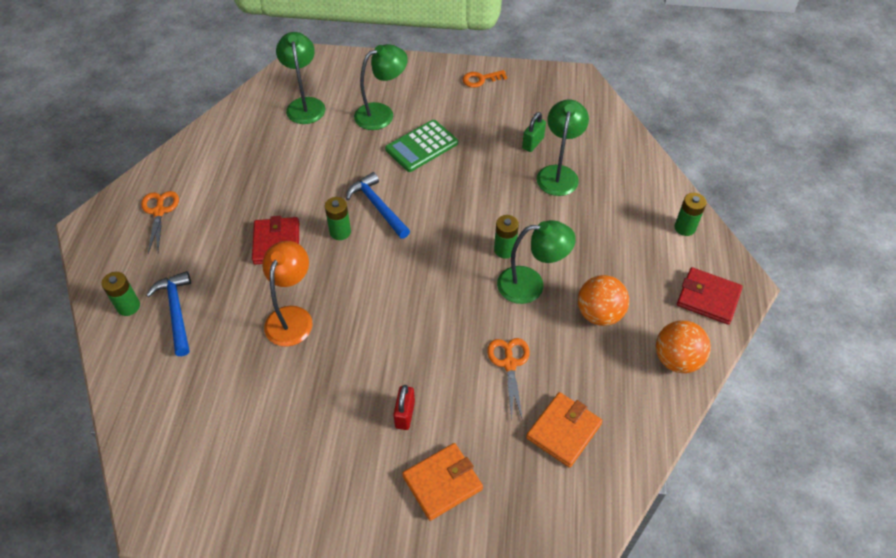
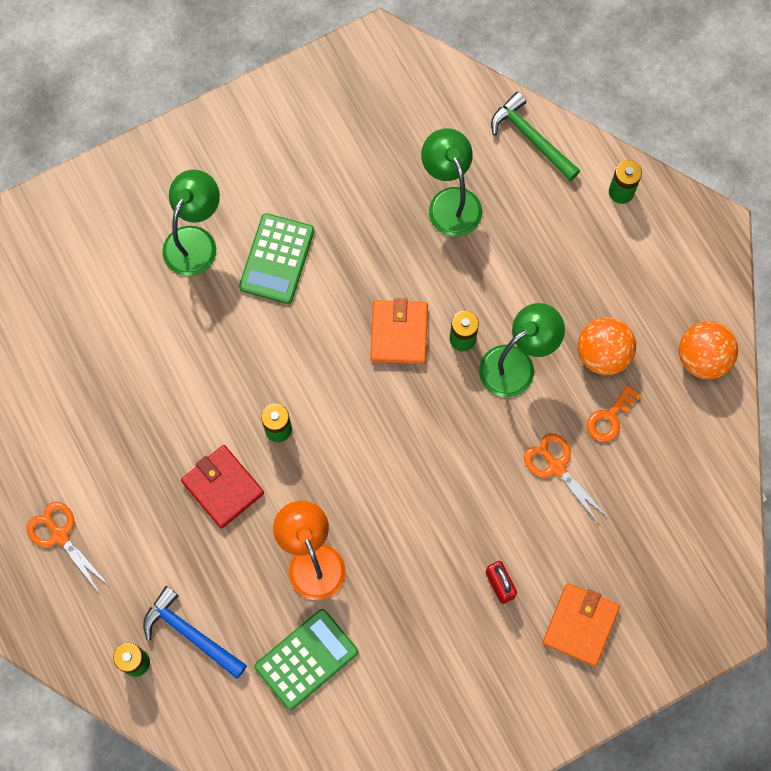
camera: 35 degrees left, 20 degrees up
green lamp [276,32,325,124] -> none
blue hammer [346,172,410,239] -> none
orange key [462,70,507,88] -> orange key moved to [587,385,641,442]
green padlock [522,112,546,152] -> none
orange wallet [526,392,602,468] -> orange wallet moved to [370,298,428,364]
red wallet [677,267,743,325] -> none
none -> green calculator [254,609,358,710]
none -> green hammer [491,92,580,181]

